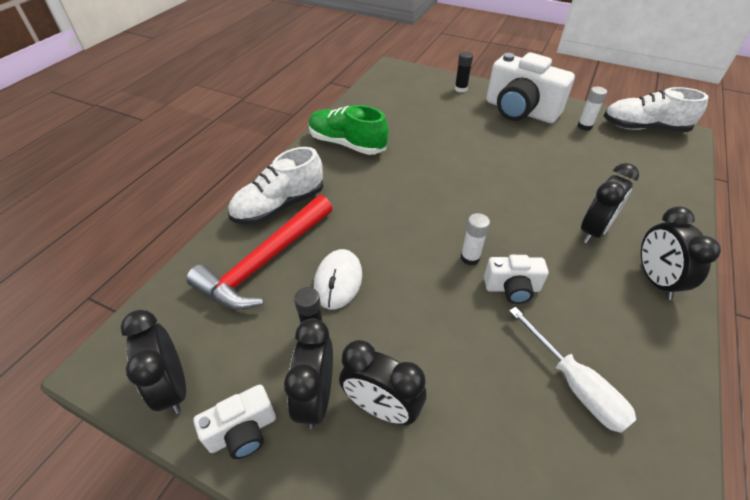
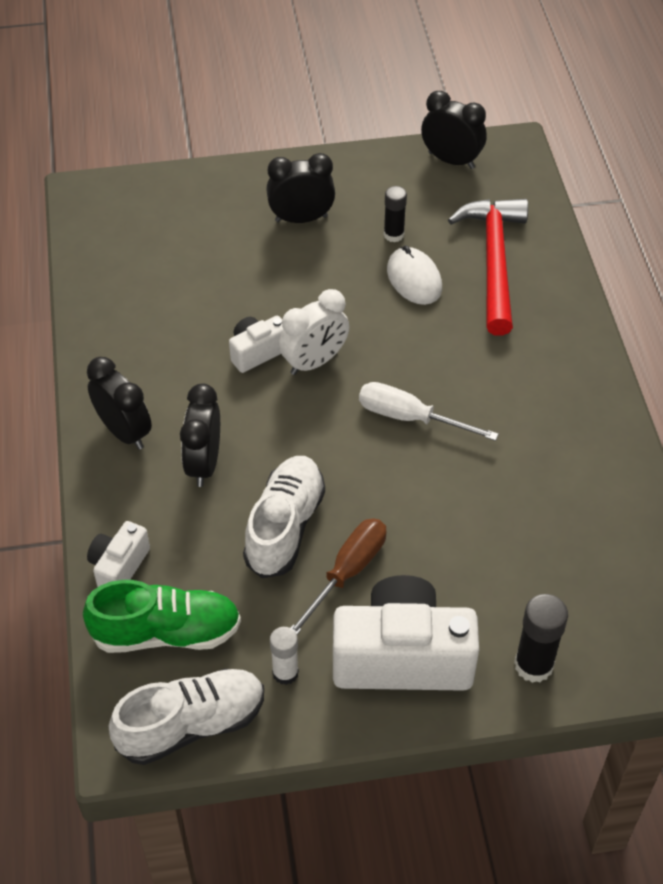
camera: 145 degrees right, 5 degrees up
white camera [193,385,276,459] -> white camera moved to [87,521,150,587]
white shoe [228,147,323,225] -> white shoe moved to [243,456,325,578]
black clock [284,318,333,429] -> none
green shoe [309,105,389,155] -> green shoe moved to [83,580,241,653]
black glue stick [455,51,473,92] -> black glue stick [514,594,568,683], size x1.50
white glue stick [461,213,490,265] -> white clock [279,289,349,375]
white screwdriver [509,307,636,433] -> white screwdriver moved to [359,382,499,441]
none -> brown screwdriver [291,518,386,635]

